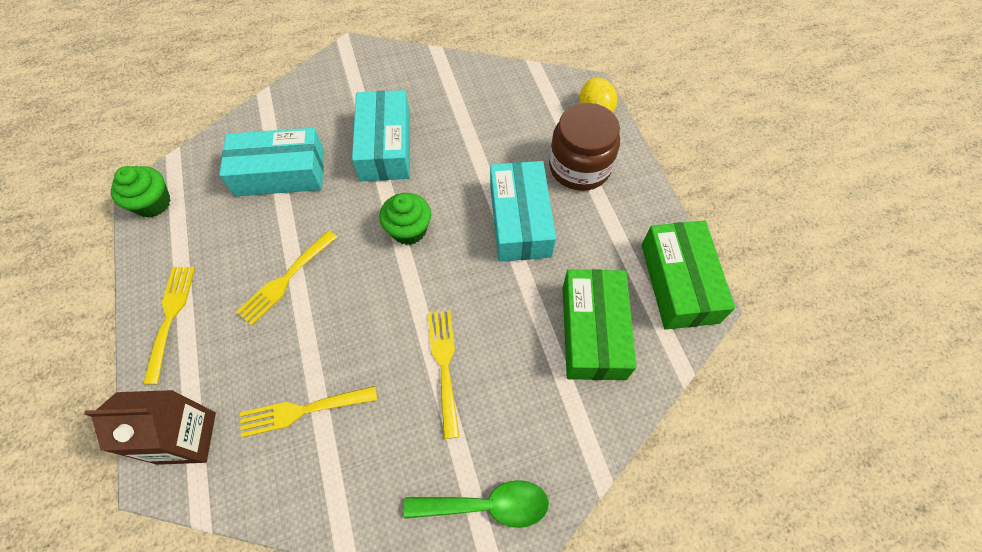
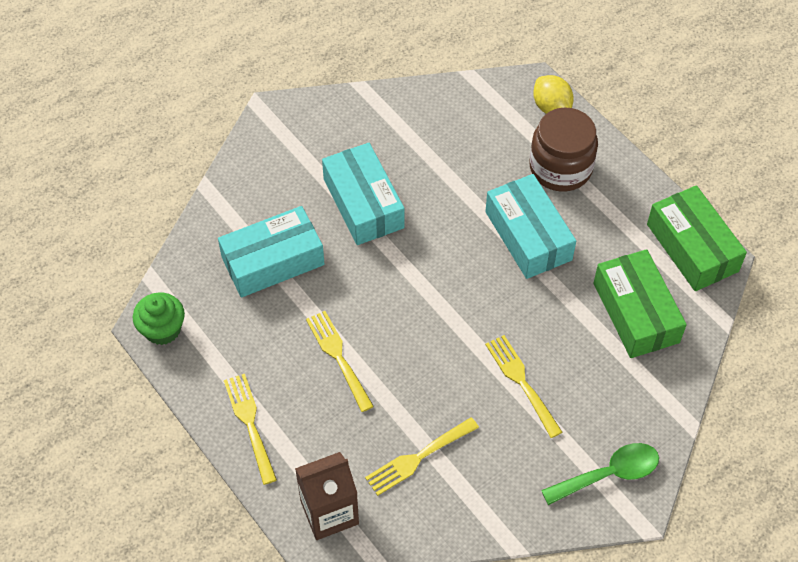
camera: 20 degrees left, 5 degrees down
yellow fork [236,230,337,326] -> yellow fork turned 135 degrees clockwise [306,311,374,412]
green cupcake [379,193,431,245] -> none

